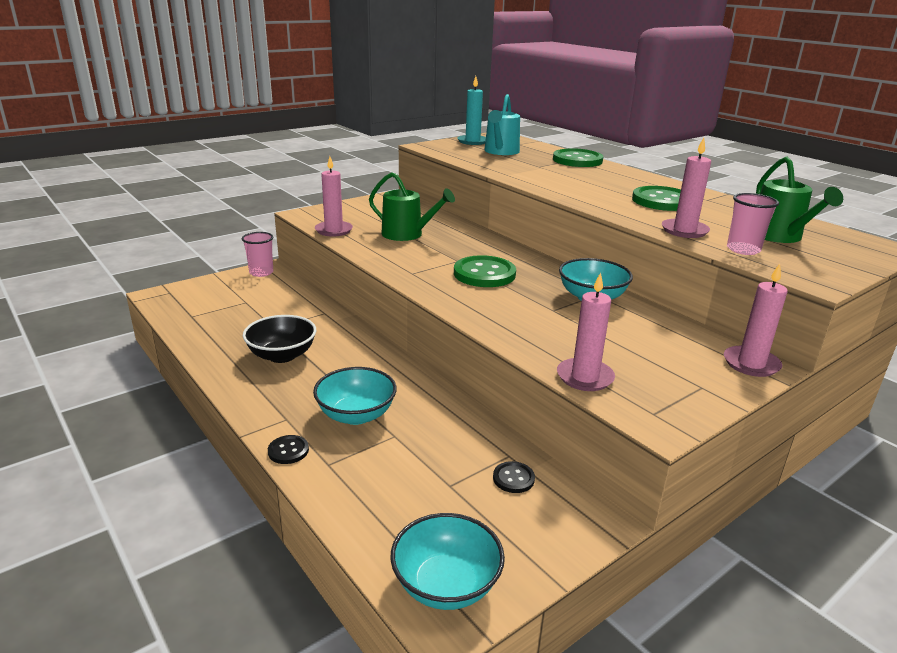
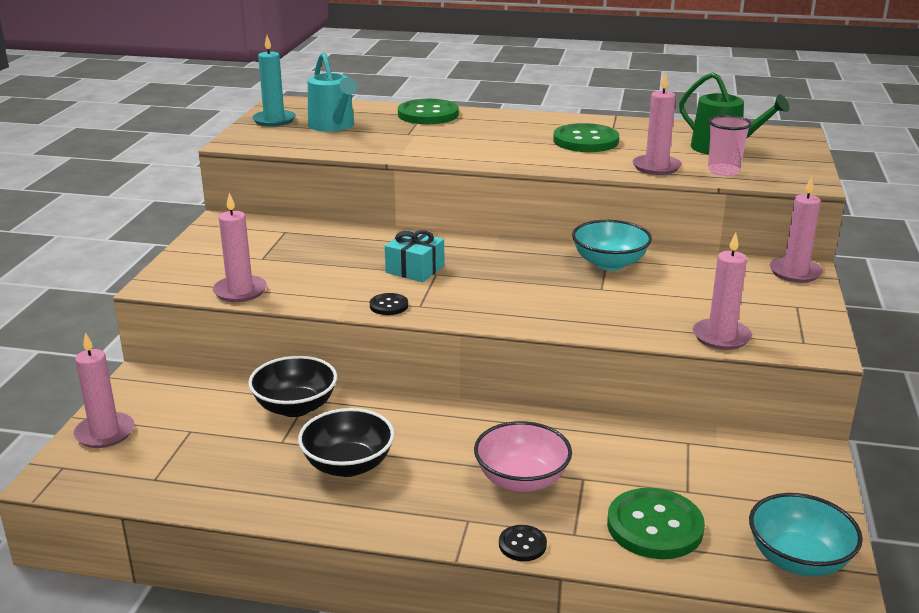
camera: 40 degrees left, 0 degrees up
pink cup [242,232,273,277] -> none
turquoise bowl [313,367,397,425] -> pink bowl [474,421,572,492]
green watering can [369,172,455,241] -> none
green button [454,255,516,287] -> green button moved to [607,488,705,559]
black button [493,461,535,493] -> black button moved to [370,293,408,315]
none -> pink candle [74,332,134,448]
none -> black bowl [248,356,337,417]
none -> turquoise gift [385,230,444,282]

